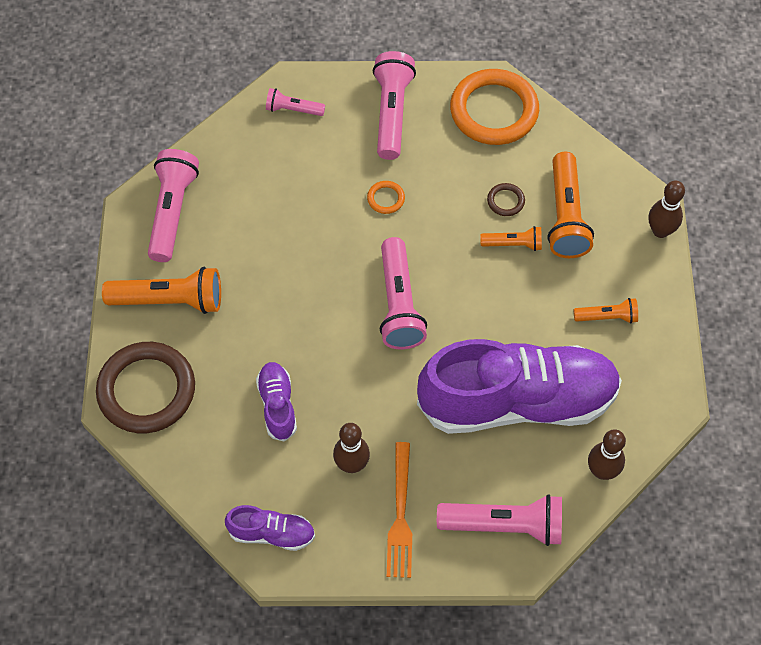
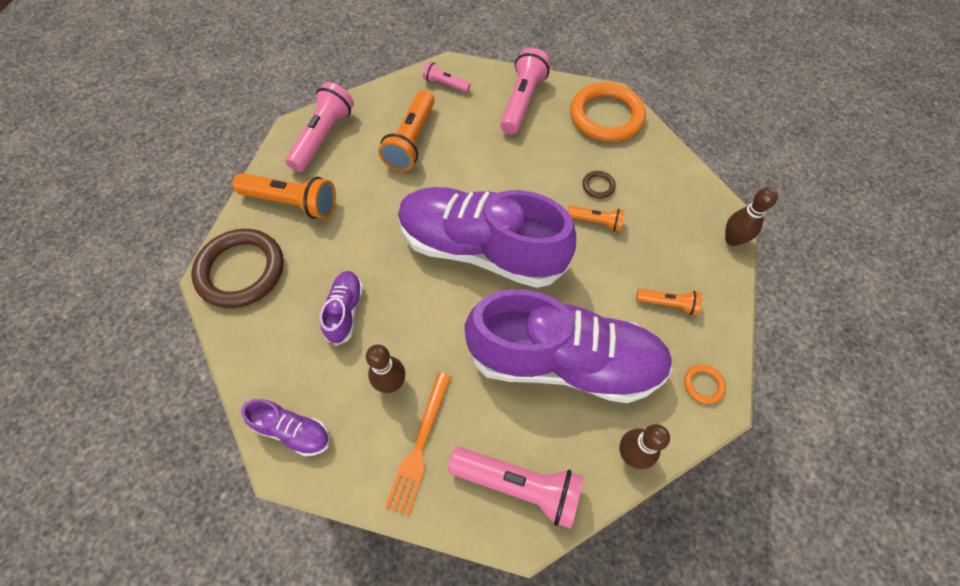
camera: 15 degrees right, 0 degrees up
orange ring [367,181,405,214] -> orange ring moved to [684,364,726,404]
pink flashlight [380,237,427,349] -> purple shoe [398,187,576,288]
orange flashlight [548,152,594,258] -> orange flashlight moved to [378,90,435,171]

